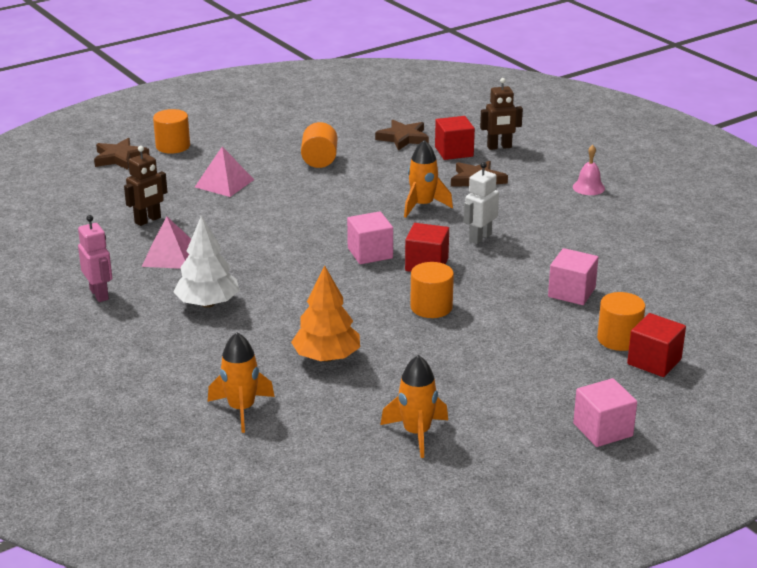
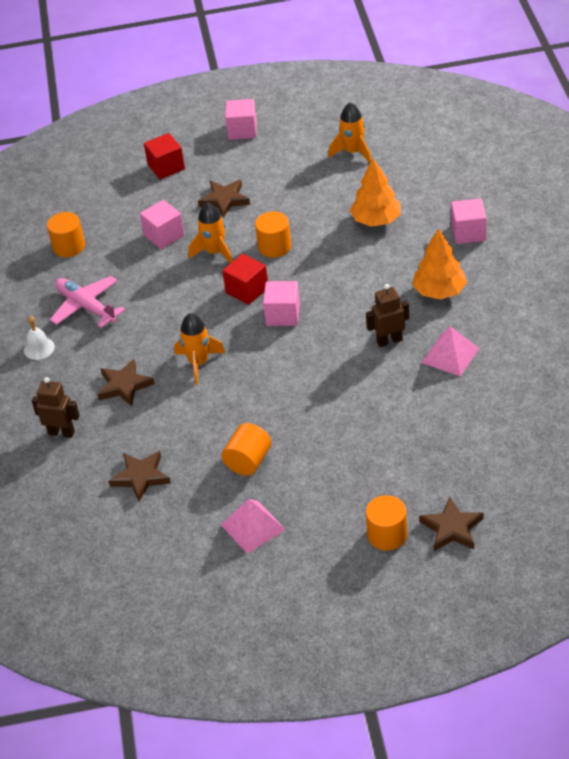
camera: 150 degrees left, 15 degrees up
pink robot [78,215,112,302] -> none
brown robot [124,146,167,226] -> brown robot moved to [366,284,409,347]
white tree [174,215,240,308] -> orange tree [412,228,467,300]
pink pyramid [195,146,254,197] -> pink pyramid moved to [221,499,286,554]
orange rocket [208,332,275,433] -> orange rocket moved to [189,202,233,263]
red cube [435,116,475,160] -> none
white robot [464,162,499,244] -> none
pink bell [573,145,605,195] -> white bell [24,316,55,360]
orange cylinder [597,292,645,351] -> orange cylinder moved to [47,212,85,257]
none -> pink plane [50,276,126,328]
none -> brown star [198,180,250,218]
none -> pink cube [451,198,486,244]

